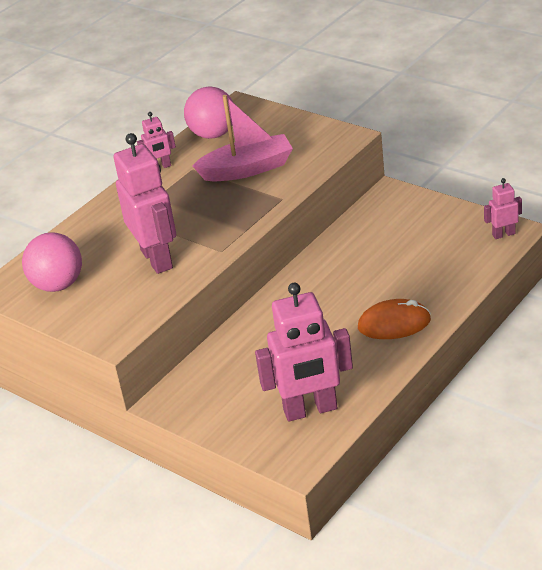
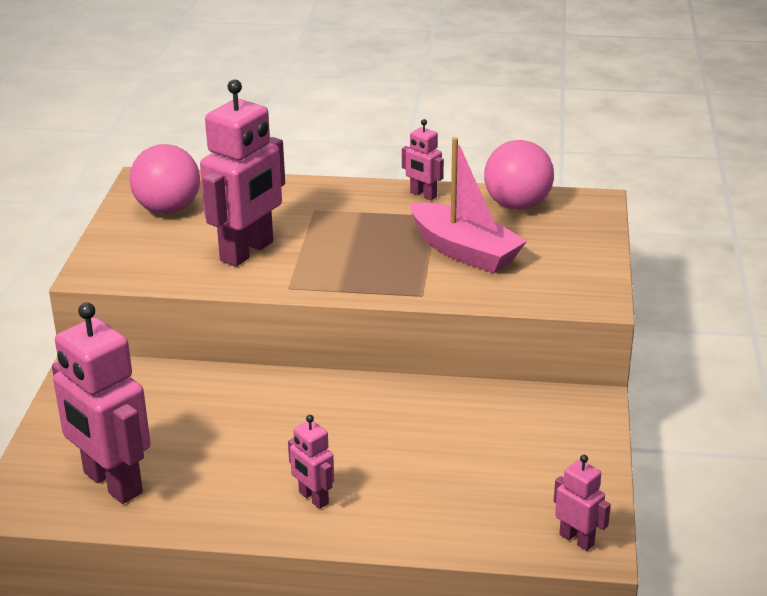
camera: 55 degrees right, 5 degrees down
orange mouse [358,299,431,339] -> pink robot [288,415,334,509]

